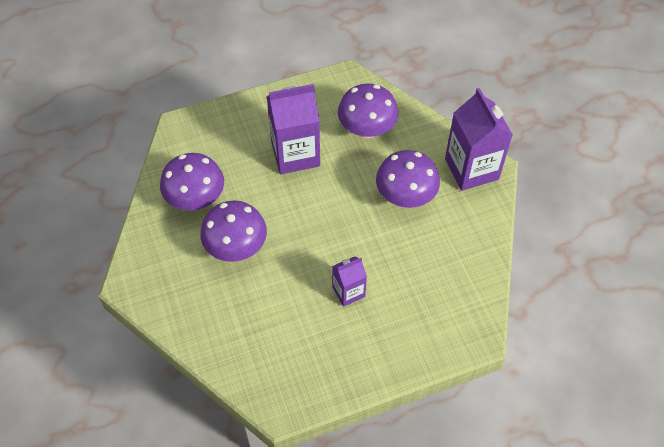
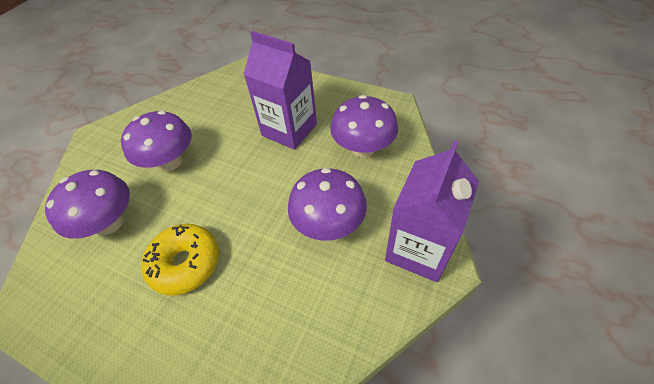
camera: 50 degrees right, 5 degrees down
purple mushroom [160,153,224,211] -> purple mushroom moved to [45,170,130,239]
purple carton [332,256,367,307] -> yellow donut [141,224,219,295]

